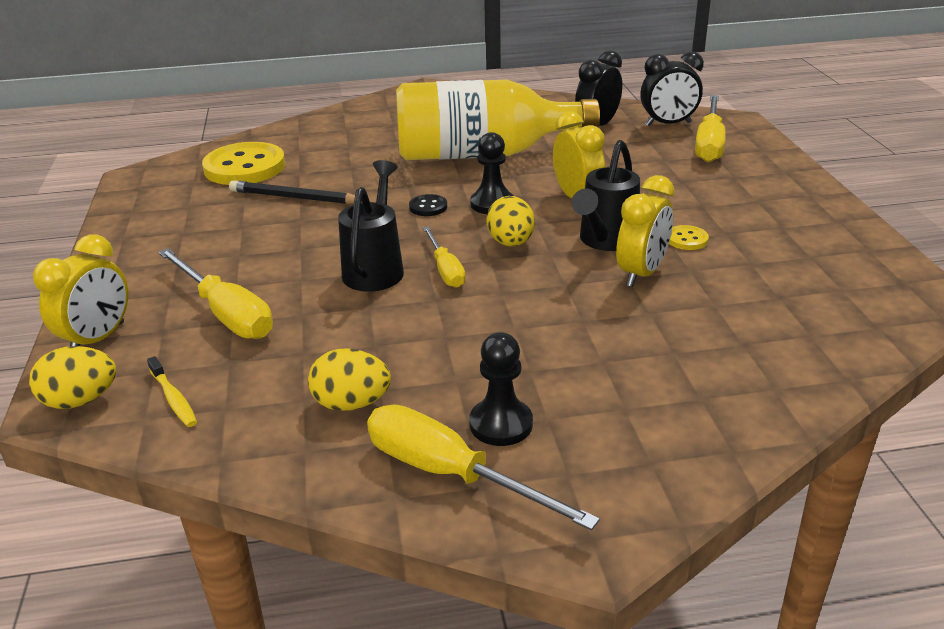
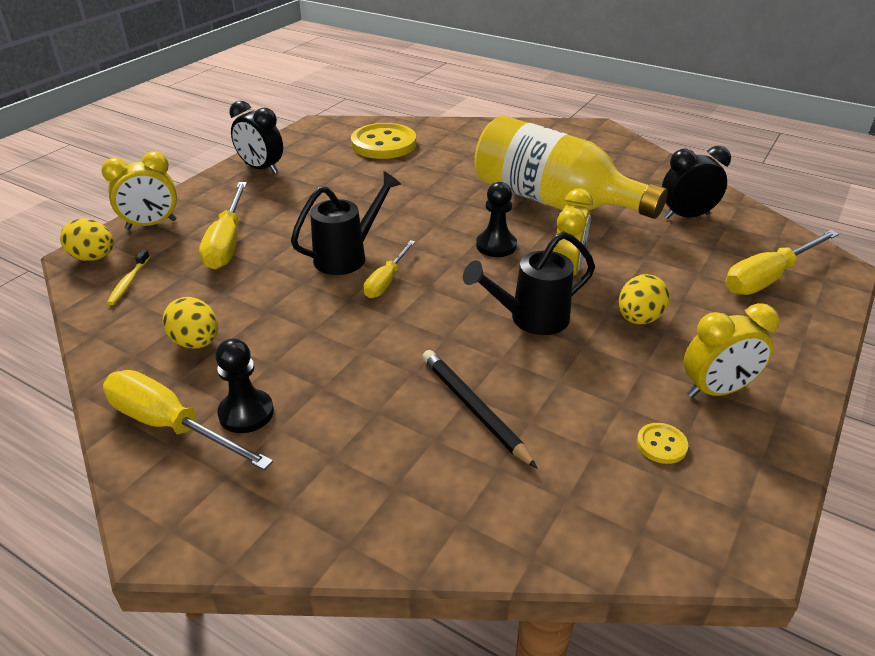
camera: 40 degrees right, 5 degrees up
black pencil [229,180,362,204] -> black pencil moved to [422,350,537,468]
yellow screwdriver [367,405,600,530] -> yellow screwdriver turned 45 degrees counterclockwise [103,370,273,470]
black button [409,194,447,216] -> none
yellow egg [486,196,535,247] -> yellow egg moved to [618,274,670,324]
yellow clock [616,175,675,287] -> yellow clock moved to [684,303,780,398]
black clock [640,52,704,126] -> black clock moved to [229,101,283,174]
yellow button [669,225,709,250] -> yellow button moved to [637,423,688,464]

